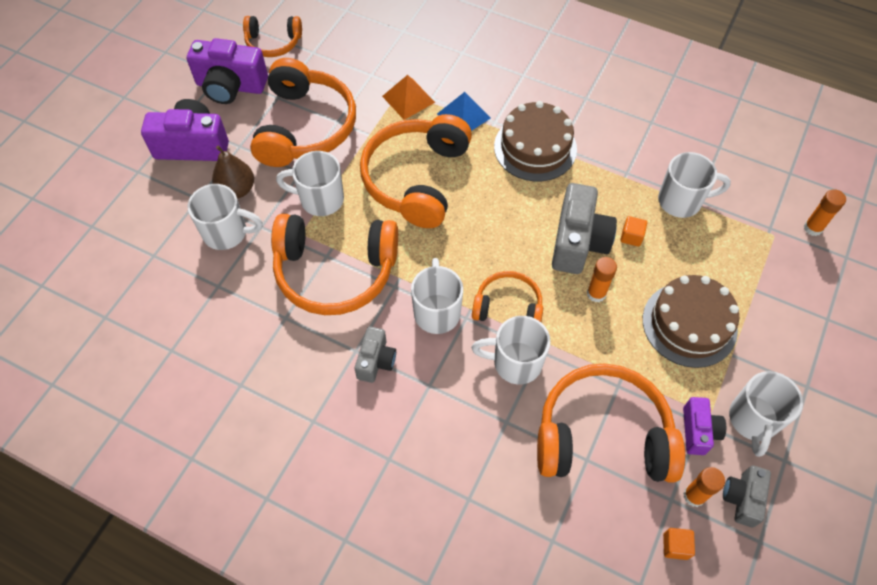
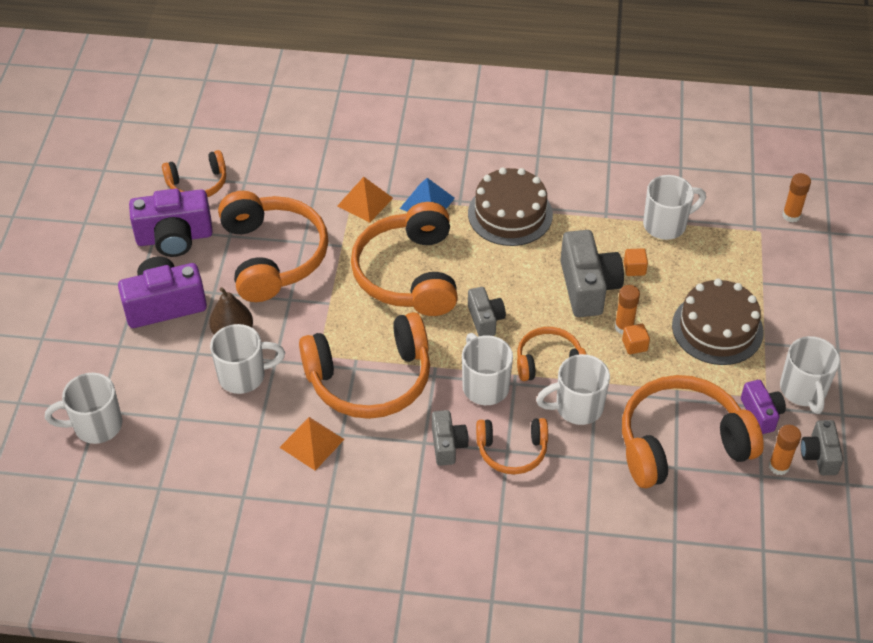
camera: 20 degrees left, 10 degrees down
white mug [276,151,344,216] -> white mug moved to [45,373,122,444]
orange cube [663,528,695,560] -> orange cube moved to [622,324,650,354]
none -> orange pyramid [279,417,345,471]
none -> grey camera [468,287,506,336]
none -> orange headphones [476,418,548,474]

